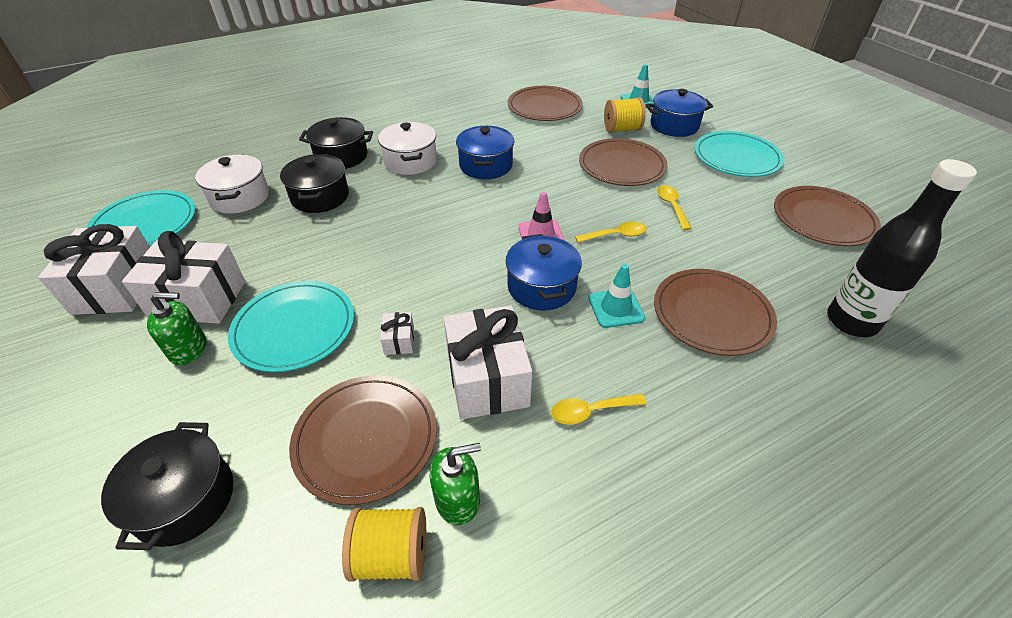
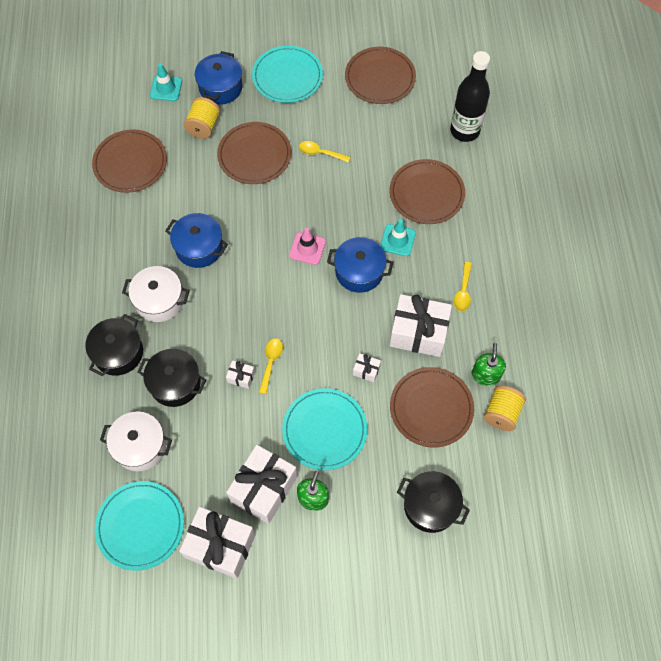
camera: 65 degrees left, 20 degrees up
yellow spoon [575,222,647,243] -> yellow spoon moved to [259,338,283,394]
none -> white gift [226,360,255,389]

